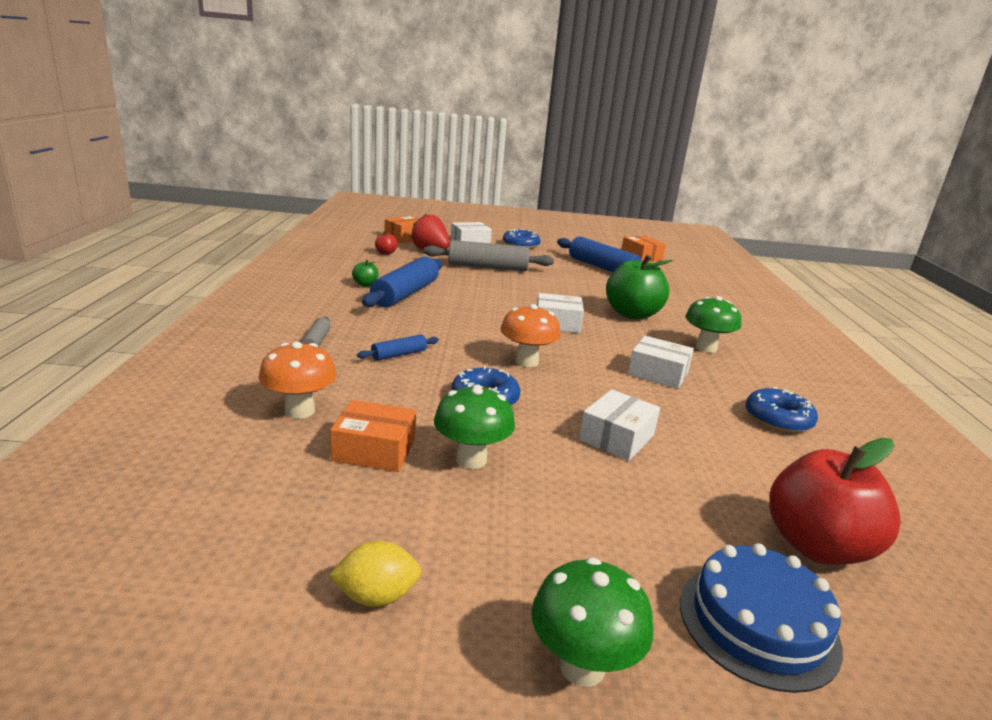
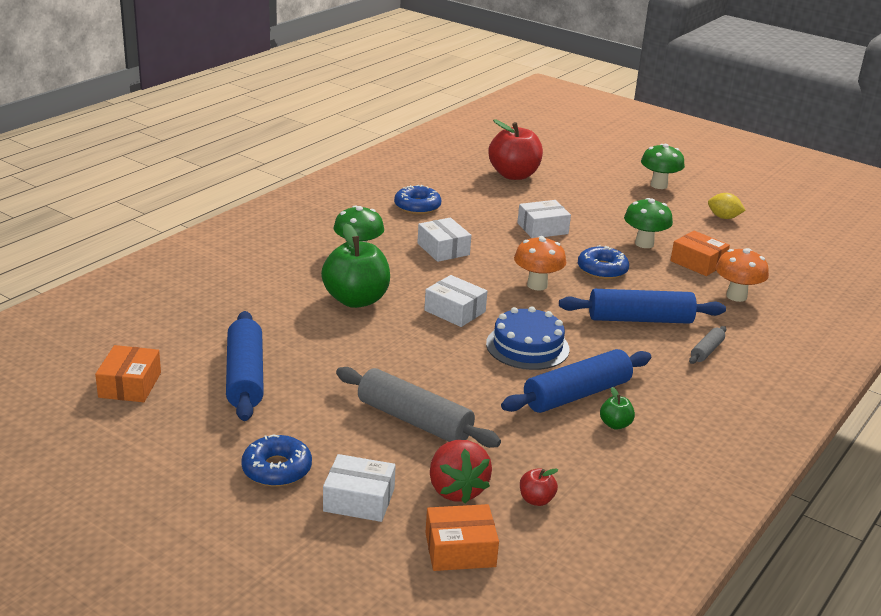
camera: 145 degrees left, 5 degrees up
blue rolling pin [357,335,439,361] -> blue rolling pin [559,289,726,324], size x2.07
blue cake [680,543,843,693] -> blue cake moved to [486,306,570,370]

